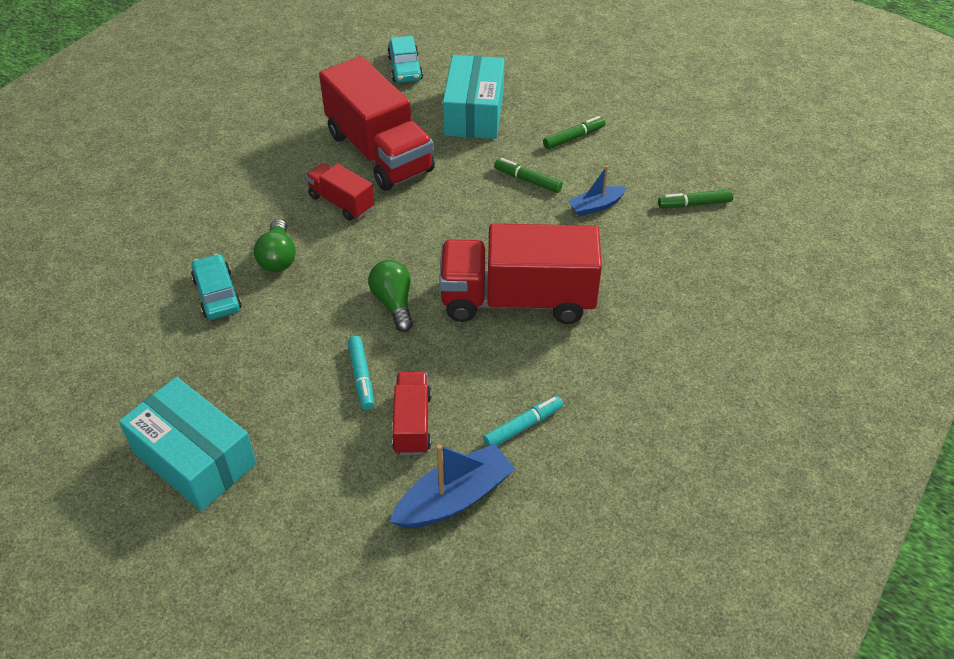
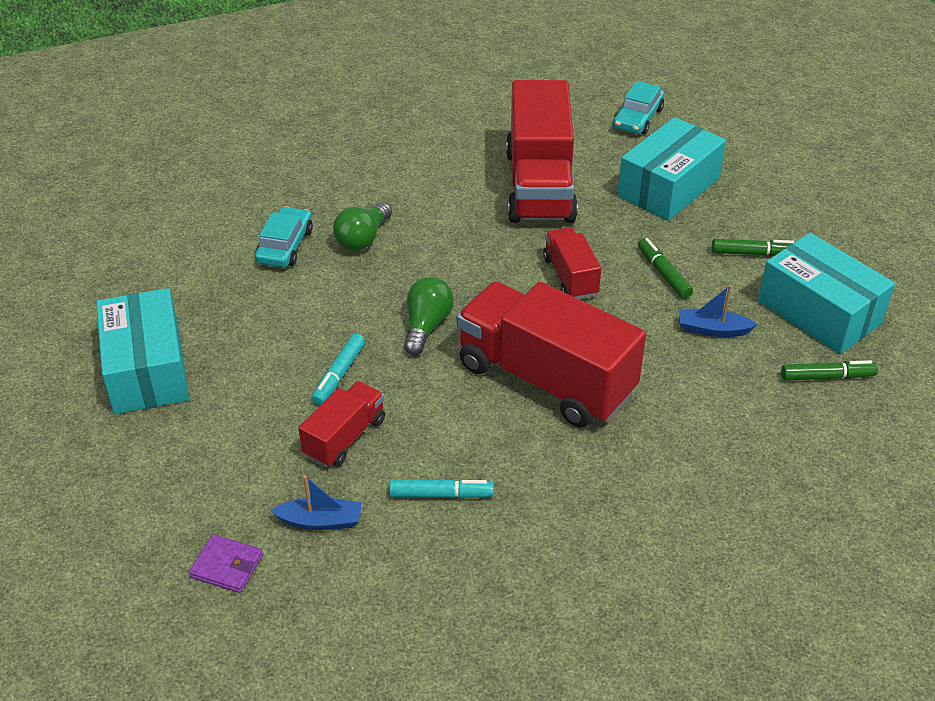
camera: 35 degrees right, 5 degrees down
red truck [306,163,375,221] -> red truck moved to [543,227,601,299]
blue boat [390,444,515,528] -> blue boat [270,475,362,530], size x0.60
green marker [658,189,733,208] -> green marker turned 150 degrees clockwise [781,360,878,381]
none -> purple wallet [189,534,263,593]
none -> turquoise box [758,233,895,354]

